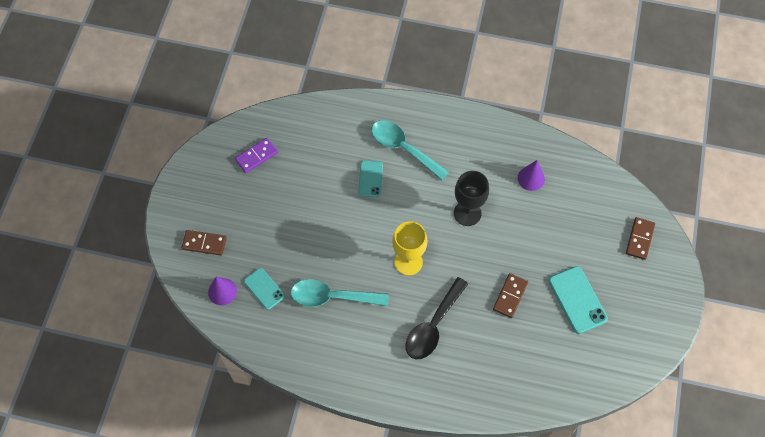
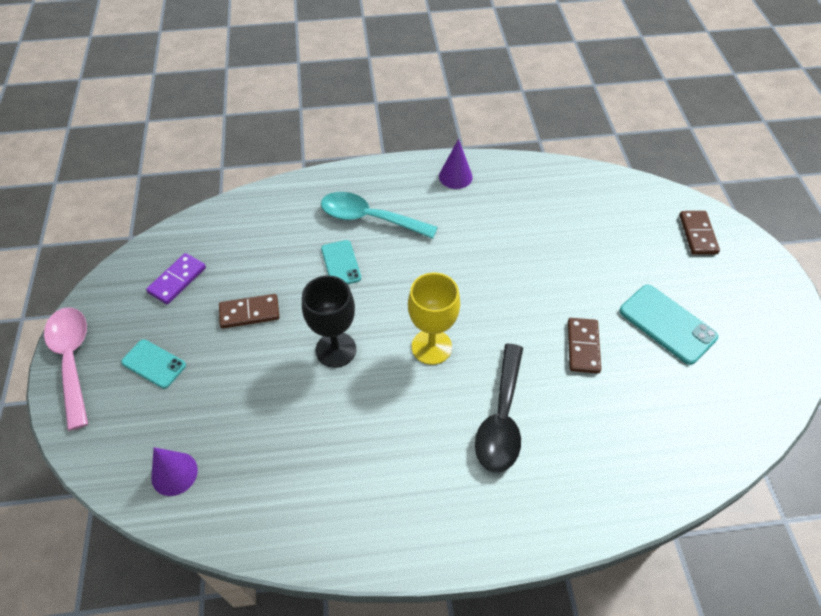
camera: 20 degrees left, 10 degrees down
brown domino [182,230,227,255] -> brown domino moved to [219,294,279,328]
turquoise phone [244,268,285,310] -> turquoise phone moved to [121,339,186,389]
turquoise spoon [291,279,389,307] -> none
black goblet [454,171,489,226] -> black goblet moved to [302,275,356,368]
purple cone [518,160,545,191] -> purple cone moved to [439,139,473,189]
none -> pink spoon [44,307,88,431]

